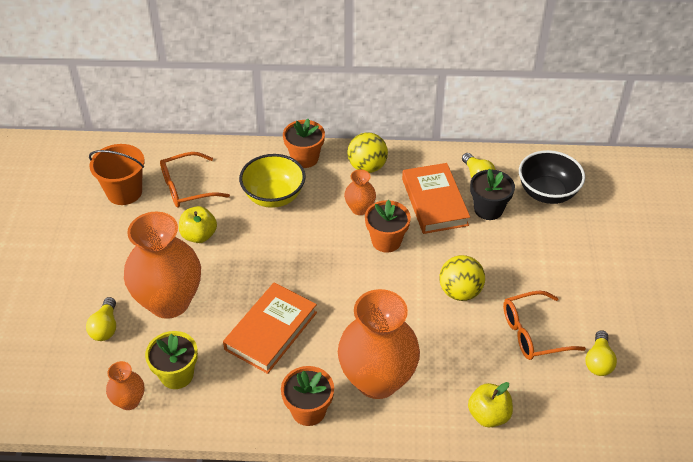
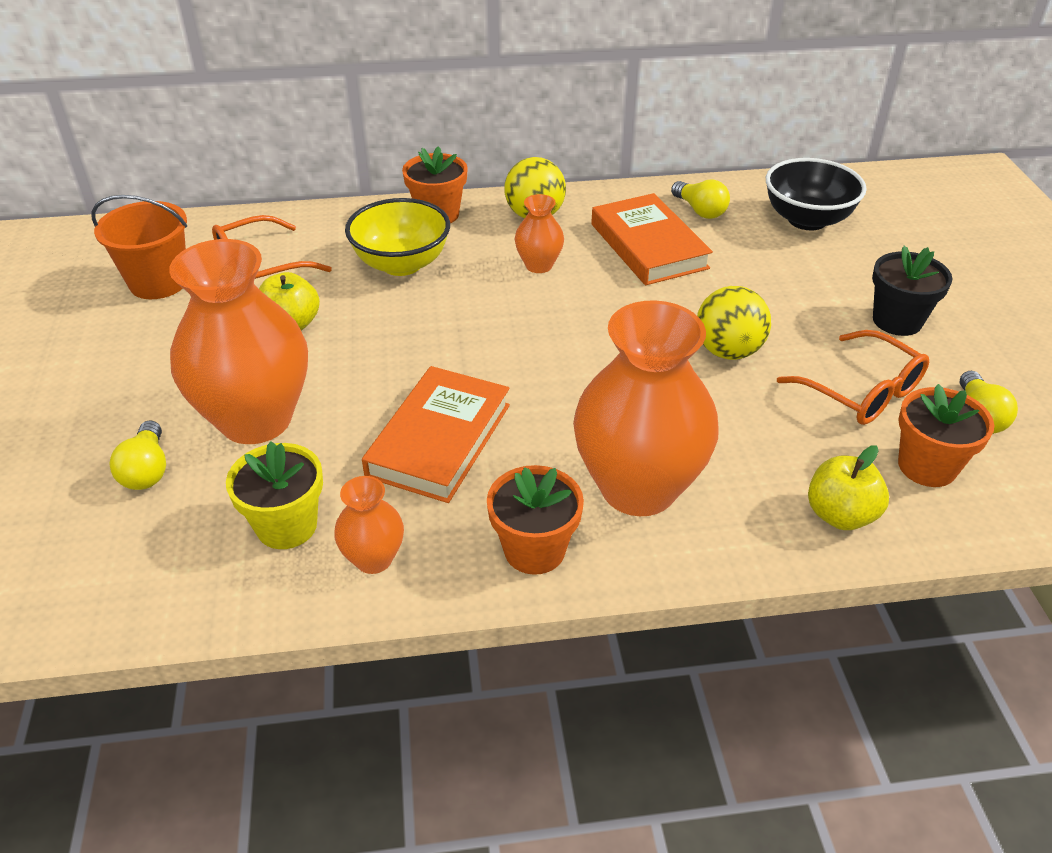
camera: 10 degrees left, 5 degrees down
orange vase [106,361,144,410] -> orange vase moved to [334,476,404,574]
orange flower pot [365,200,411,253] -> orange flower pot moved to [898,384,994,487]
black flower pot [470,169,515,220] -> black flower pot moved to [872,246,952,336]
orange glasses [503,291,586,360] -> orange glasses turned 105 degrees counterclockwise [777,330,929,425]

